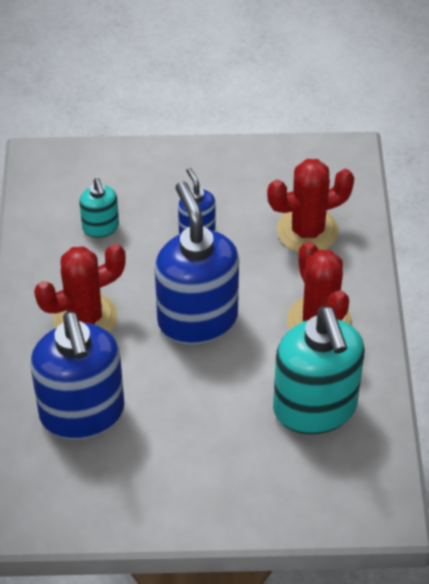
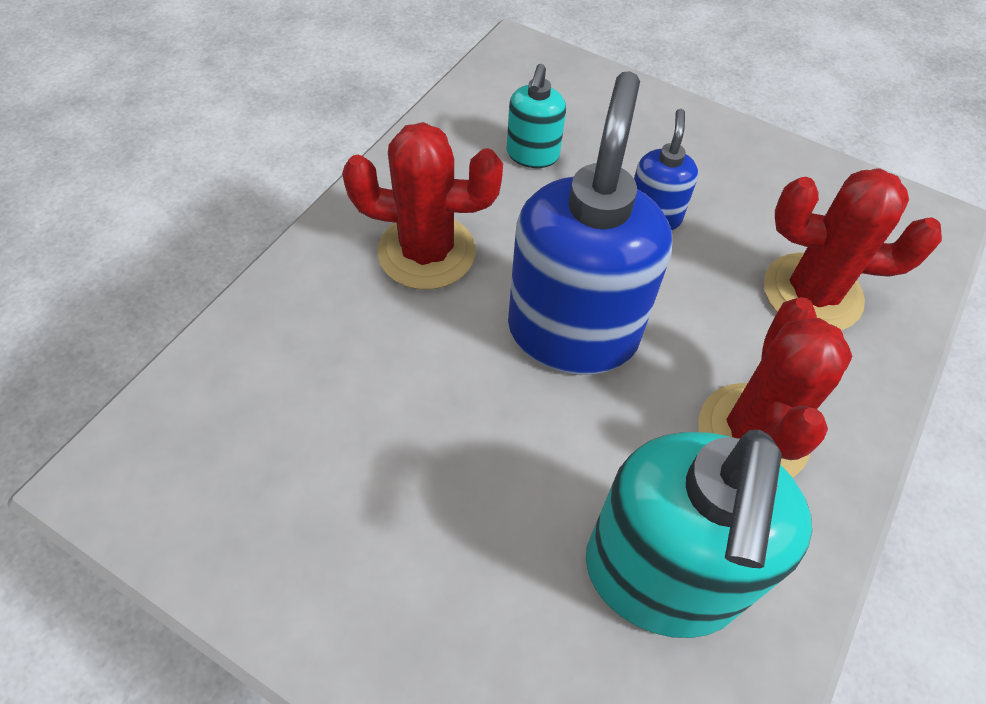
camera: 30 degrees right, 5 degrees up
blue soap dispenser [30,311,125,440] -> none

